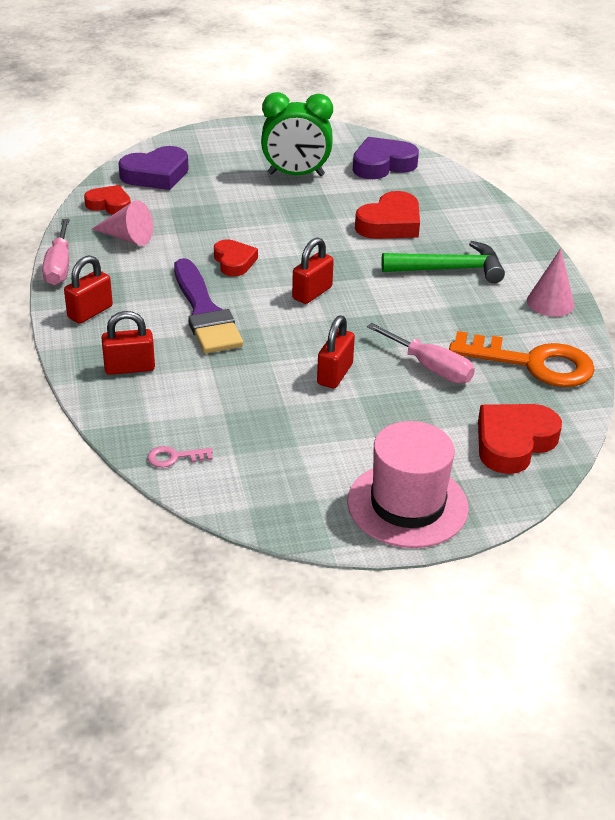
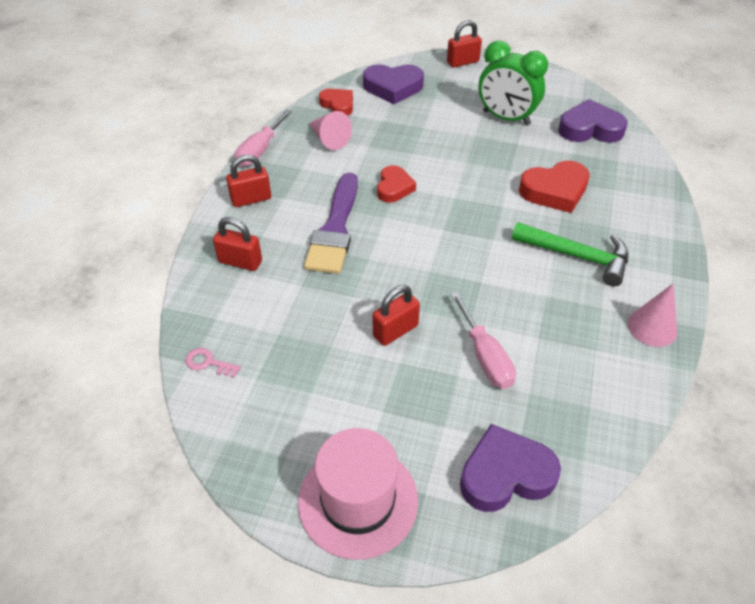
camera: 30 degrees right, 10 degrees up
red padlock [292,237,334,304] -> red padlock moved to [447,20,482,68]
orange key [449,331,595,387] -> none
red heart [478,404,562,474] -> purple heart [460,424,561,512]

